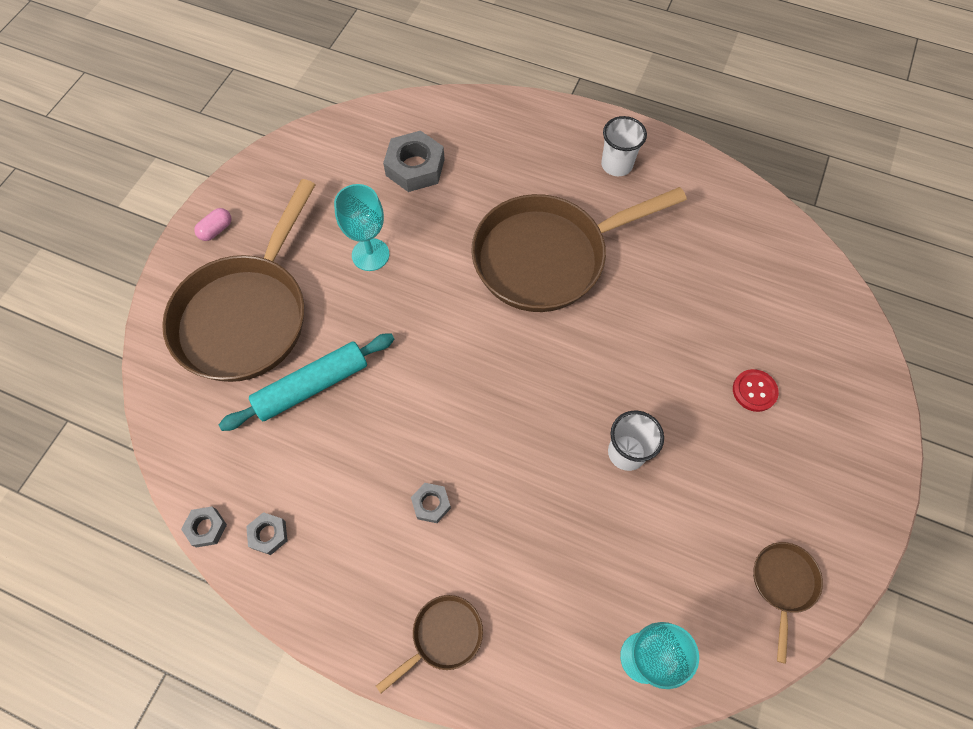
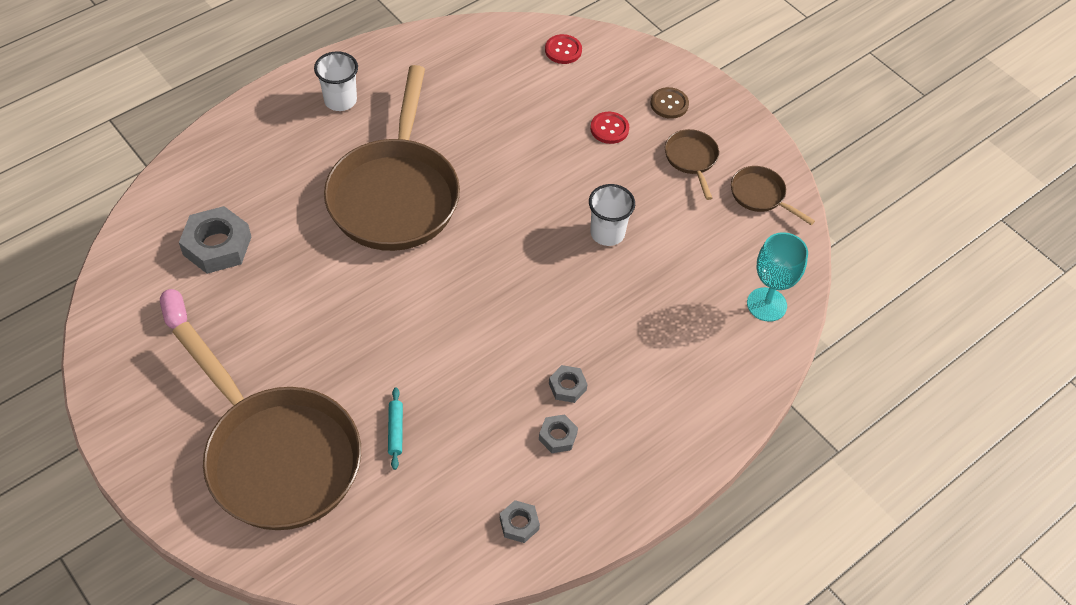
camera: 65 degrees left, 10 degrees down
grey nut [181,507,227,548] -> grey nut moved to [539,414,578,453]
pink capsule [194,208,231,241] -> pink capsule moved to [160,289,187,329]
turquoise rolling pin [219,333,394,431] -> turquoise rolling pin [388,387,403,470], size x0.46
turquoise goblet [334,184,389,271] -> none
brown pan [376,595,483,694] -> brown pan moved to [665,129,719,200]
none -> red button [545,34,582,64]
none -> brown button [651,87,689,119]

